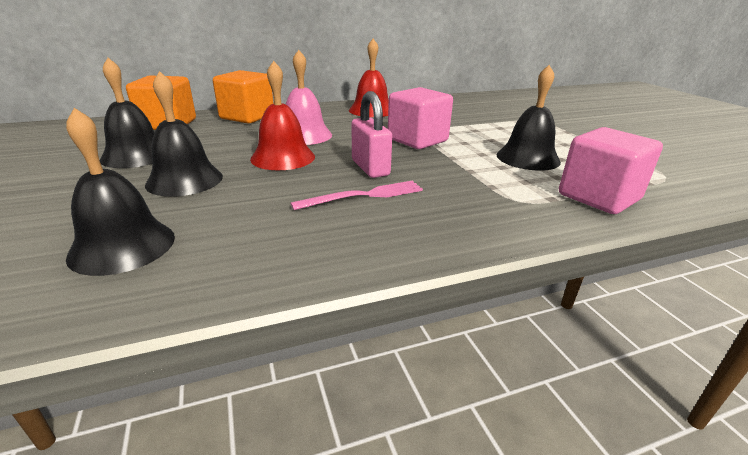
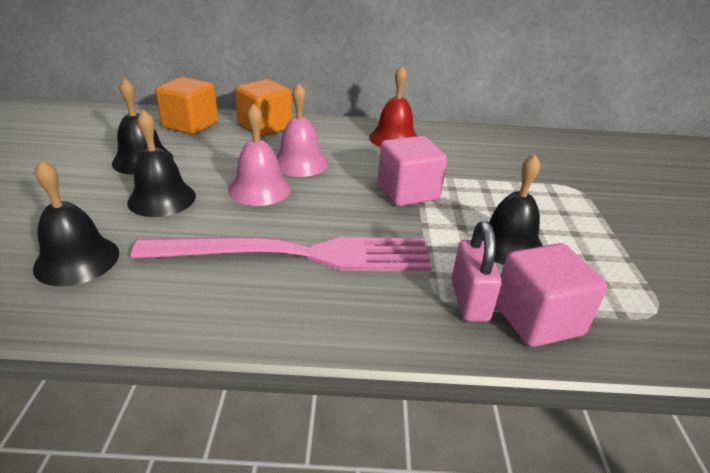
camera: 20 degrees right, 5 degrees up
red bell [250,61,315,170] -> pink bell [228,103,291,206]
pink fork [291,180,423,210] -> pink fork [131,237,432,271], size x2.21
pink padlock [352,91,392,178] -> pink padlock moved to [451,221,502,322]

